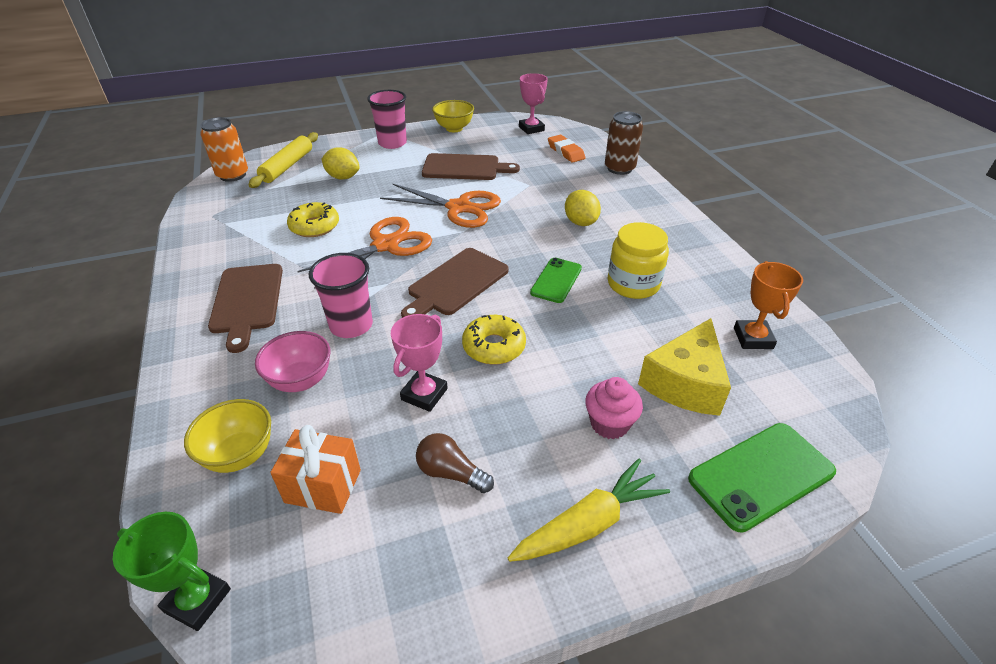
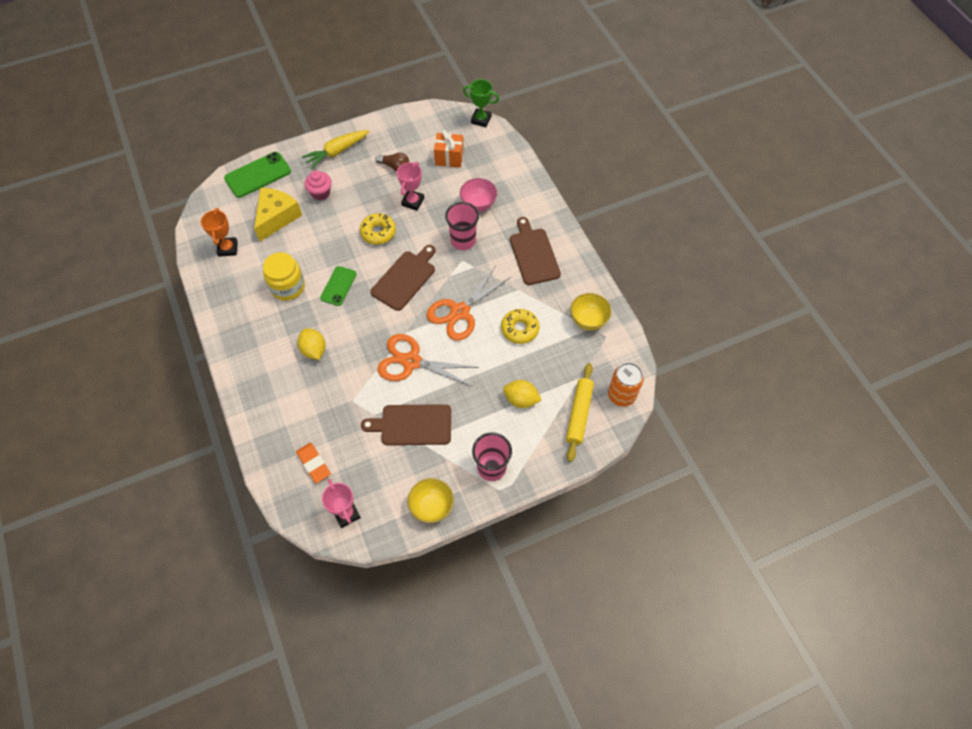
camera: 175 degrees right, 20 degrees up
yellow bowl [184,399,271,473] -> yellow bowl moved to [570,293,611,330]
brown can [605,111,643,175] -> none

